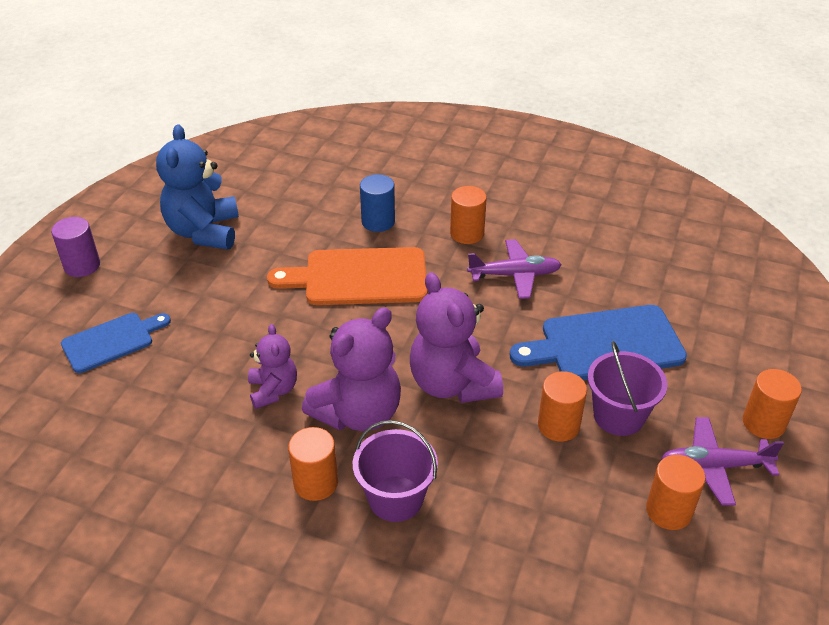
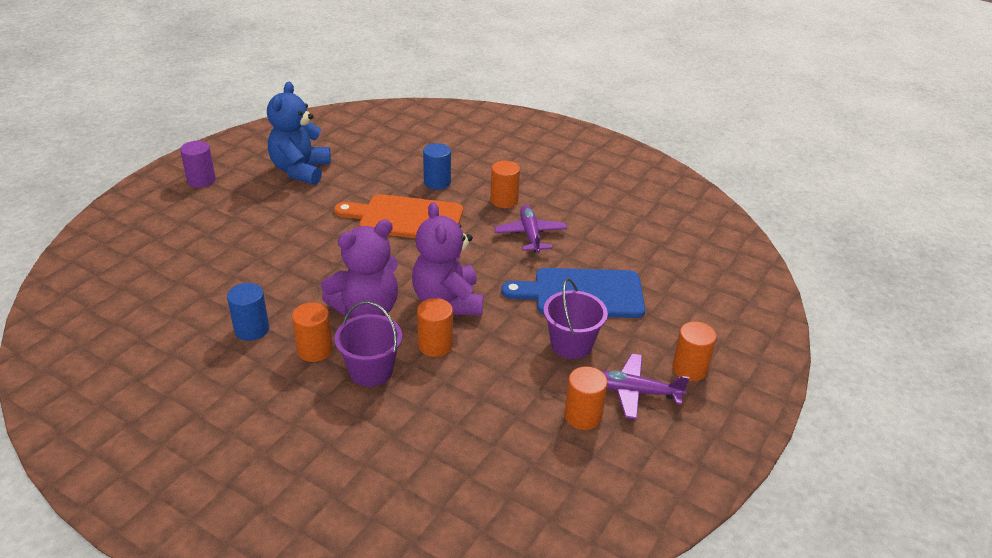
camera: 10 degrees right, 5 degrees down
blue cutting board [61,313,171,373] -> none
purple teddy bear [248,324,297,409] -> none
purple plane [467,239,562,299] -> purple plane turned 105 degrees counterclockwise [494,205,567,253]
orange cylinder [538,371,587,442] -> orange cylinder moved to [417,298,453,357]
none -> blue cylinder [227,283,269,341]

